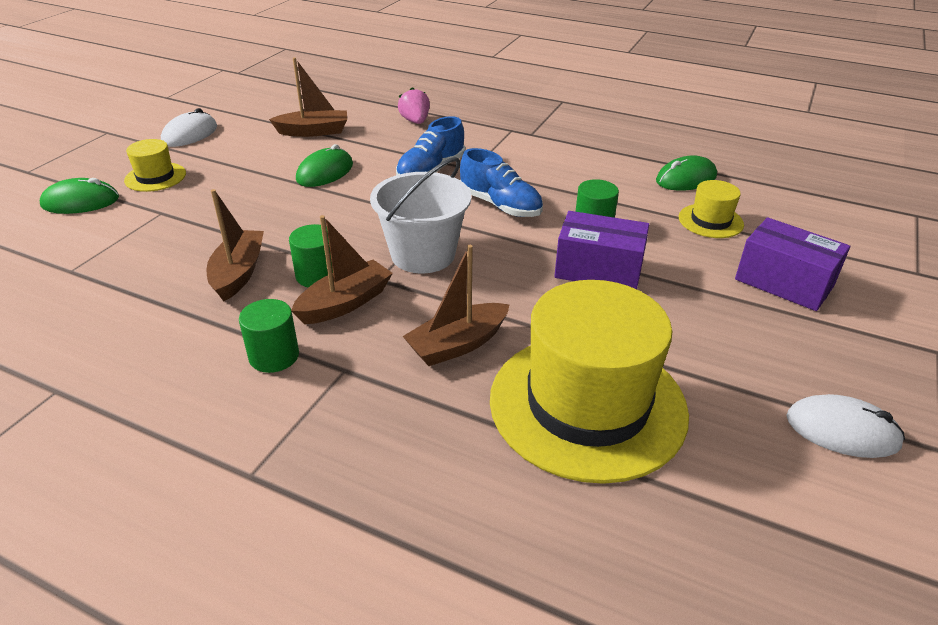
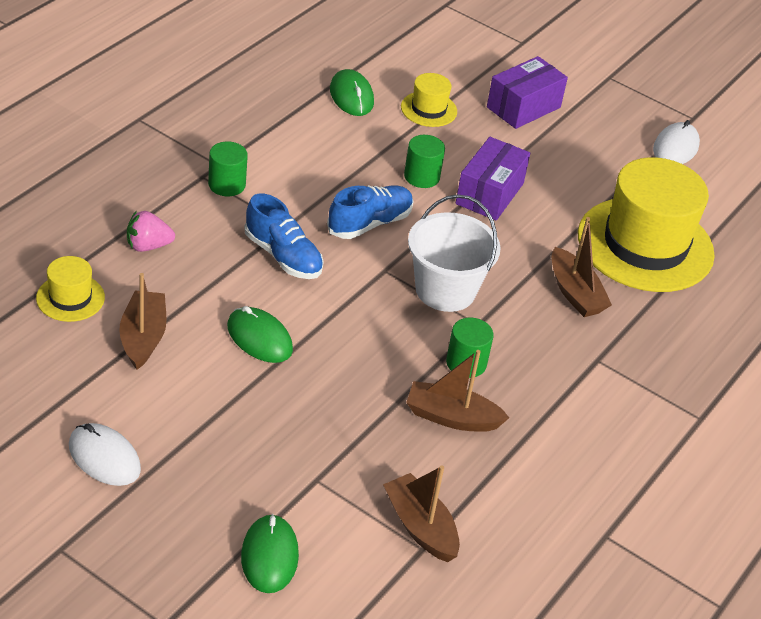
camera: 85 degrees left, 5 degrees up
yellow hat [124,139,186,192] -> yellow hat moved to [36,256,105,322]
green cylinder [239,299,299,373] -> green cylinder moved to [208,142,248,196]
brown boat [291,215,393,324] -> brown boat moved to [383,465,460,562]

